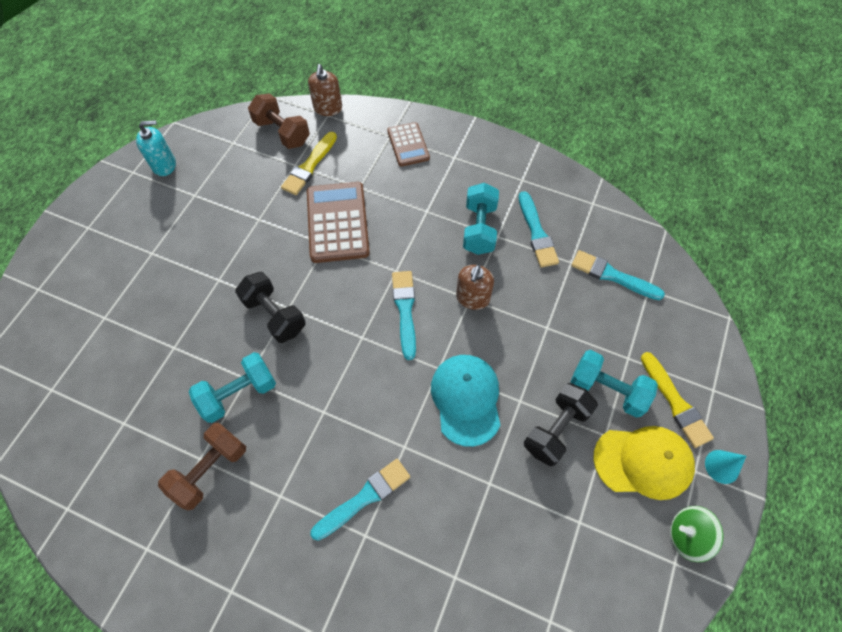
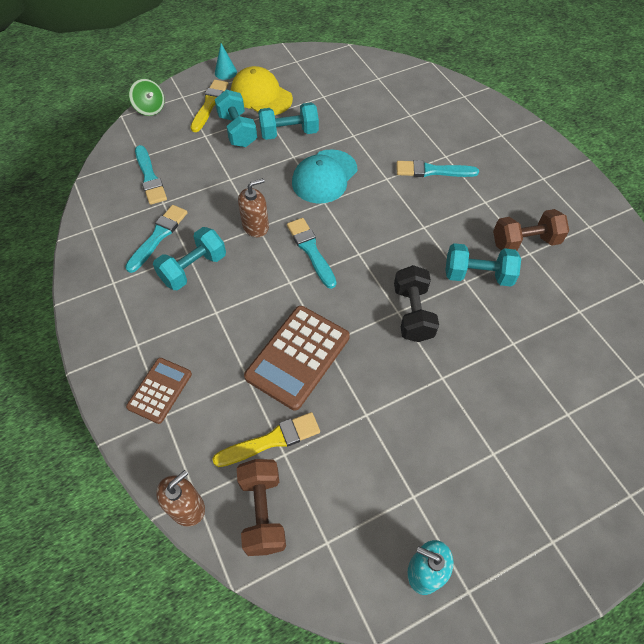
camera: 140 degrees left, 5 degrees down
turquoise brush [392,271,416,360] -> turquoise brush turned 120 degrees clockwise [287,218,336,289]
black dumbbell [524,383,598,467] -> turquoise dumbbell [258,102,319,140]
green spinning top [670,506,723,562] -> green spinning top moved to [129,79,165,116]

